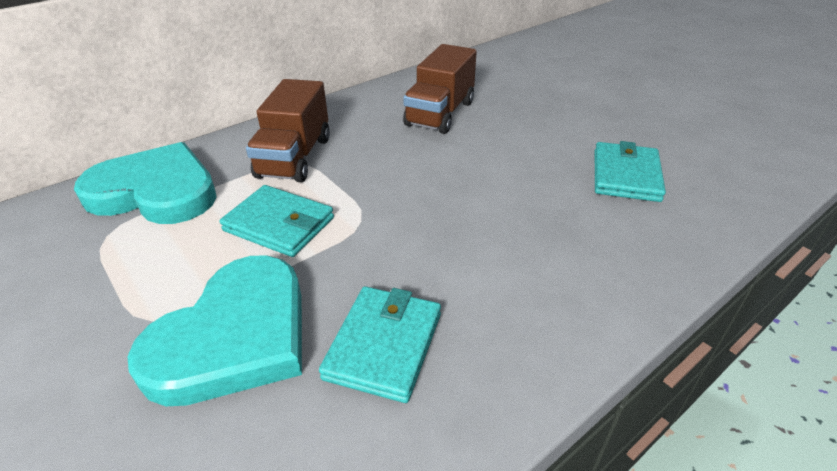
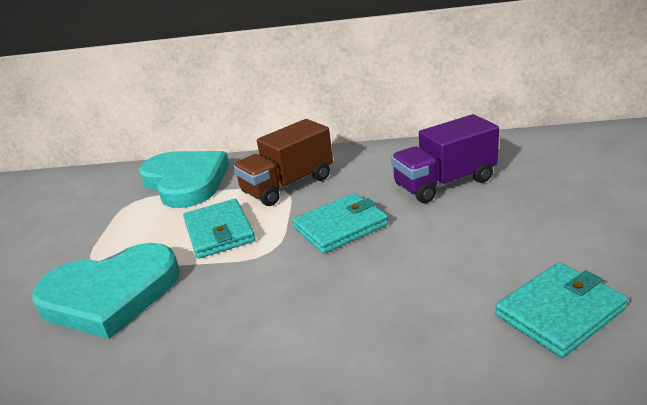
camera: 45 degrees right, 10 degrees down
turquoise wallet [319,286,441,403] -> turquoise wallet moved to [292,193,388,254]
brown truck [403,44,477,134] -> purple truck [391,114,499,203]

